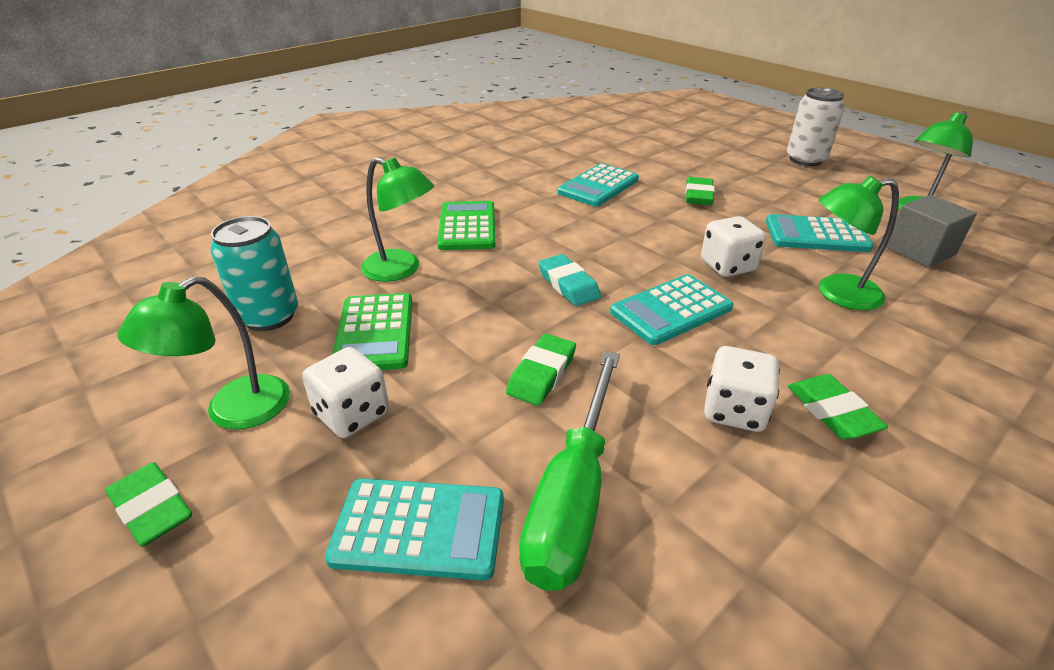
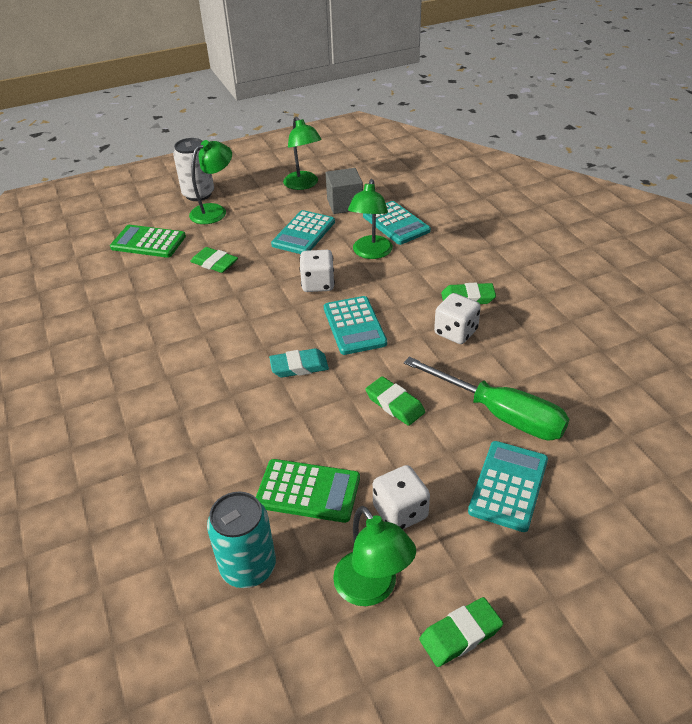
camera: 70 degrees left, 5 degrees up
green lamp [361,157,434,282] -> green lamp moved to [189,140,232,224]
green calculator [437,201,495,250] -> green calculator moved to [110,225,186,258]
turquoise calculator [557,163,639,207] -> turquoise calculator moved to [363,201,431,245]

